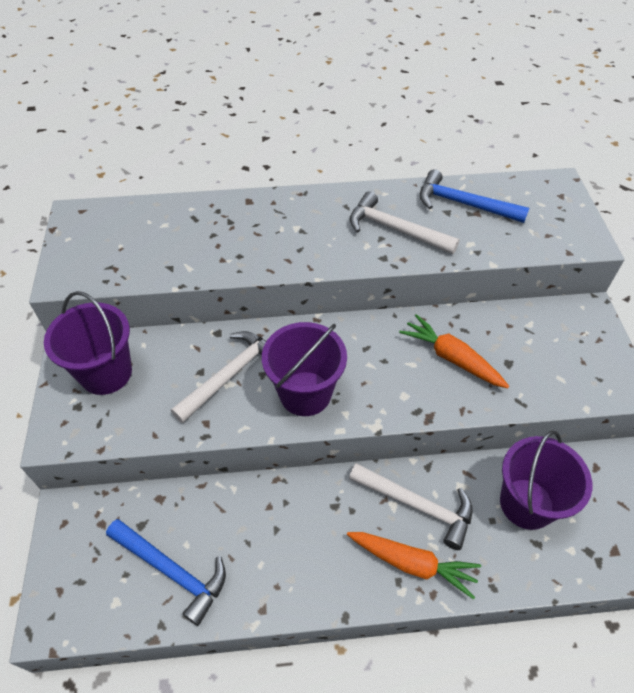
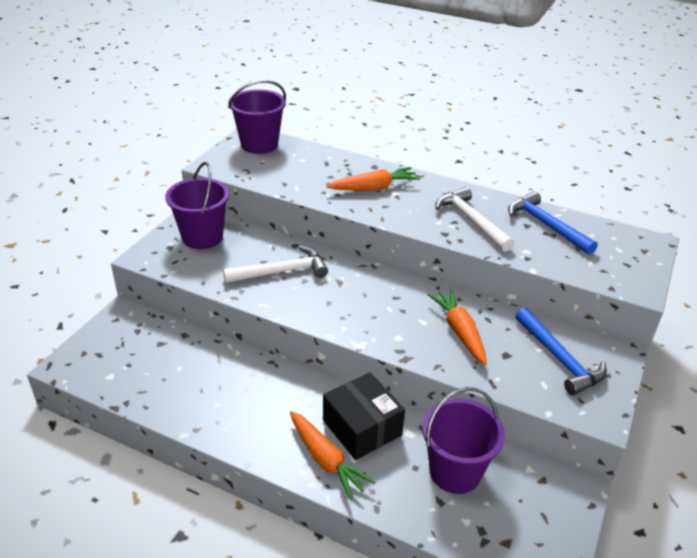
camera: 30 degrees right, 15 degrees down
blue hammer [106,519,226,626] -> blue hammer moved to [515,308,607,395]
purple bucket [262,322,347,416] -> purple bucket moved to [228,80,286,154]
white hammer [349,463,473,550] -> black box [323,372,405,460]
none -> orange carrot [326,167,420,191]

